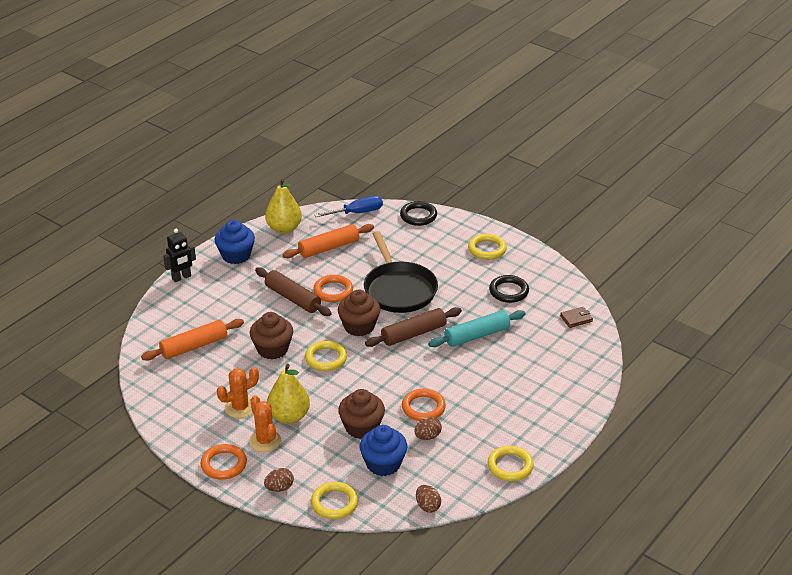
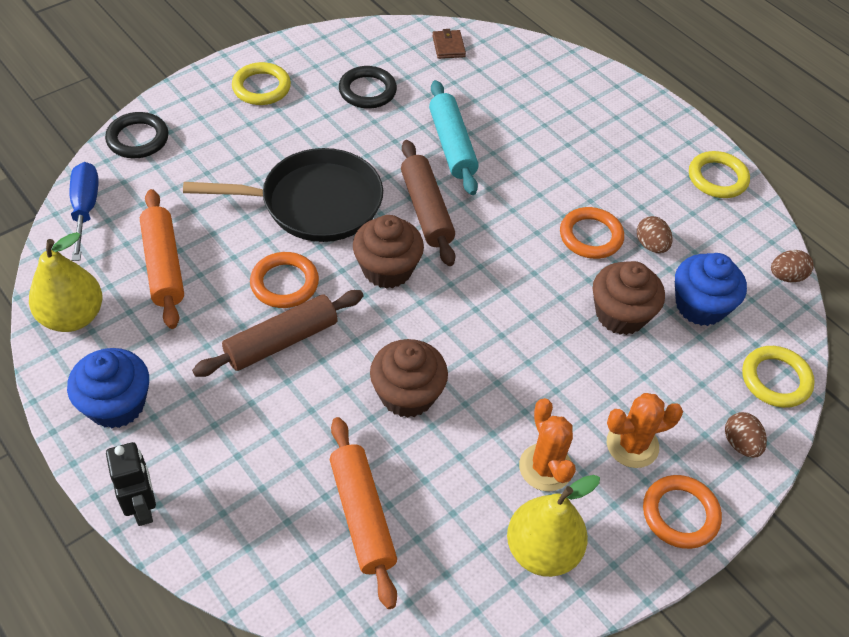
camera: 80 degrees left, 15 degrees up
yellow pear [267,364,310,424] -> yellow pear moved to [507,475,600,577]
yellow ring [305,341,347,371] -> none

